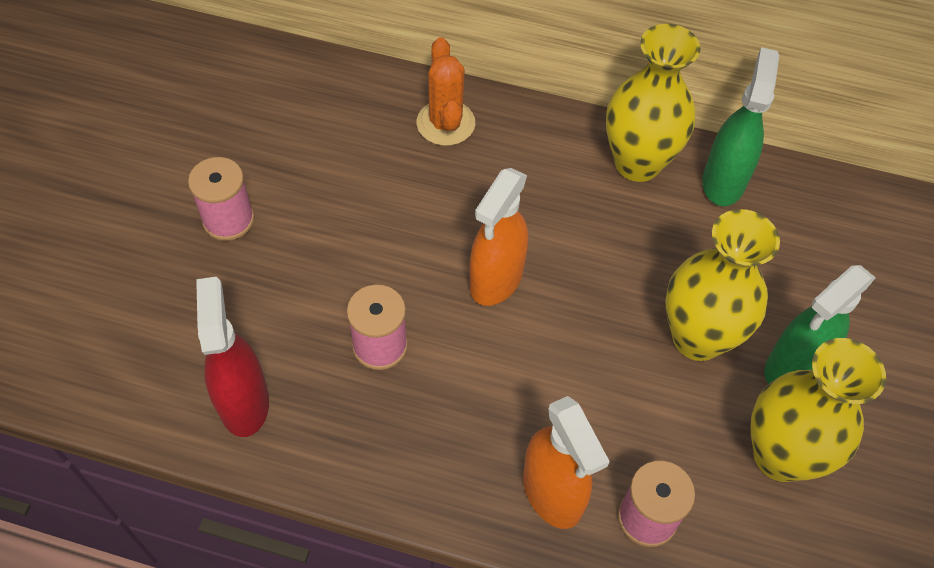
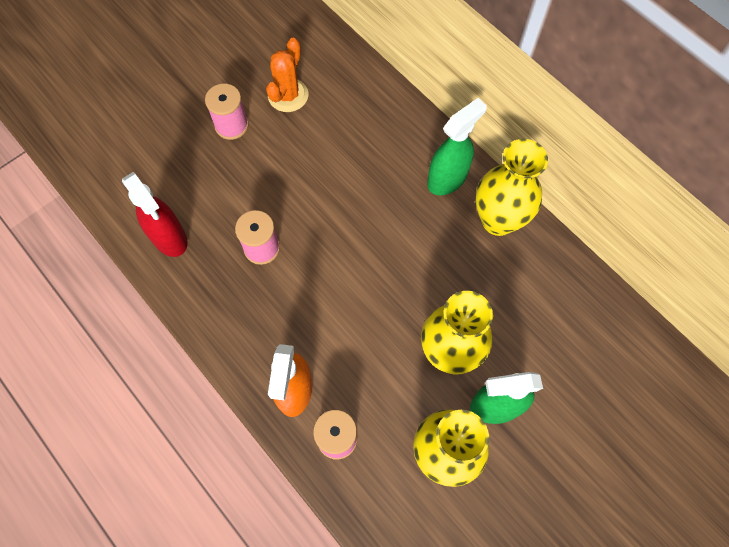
camera: 35 degrees right, 10 degrees up
red spray bottle [196,277,269,437] -> red spray bottle turned 120 degrees clockwise [122,172,187,257]
orange cactus [417,37,475,146] -> orange cactus moved to [266,38,308,112]
orange spray bottle [470,168,528,306] -> none
green spray bottle [702,47,779,206] -> green spray bottle moved to [427,98,487,195]

